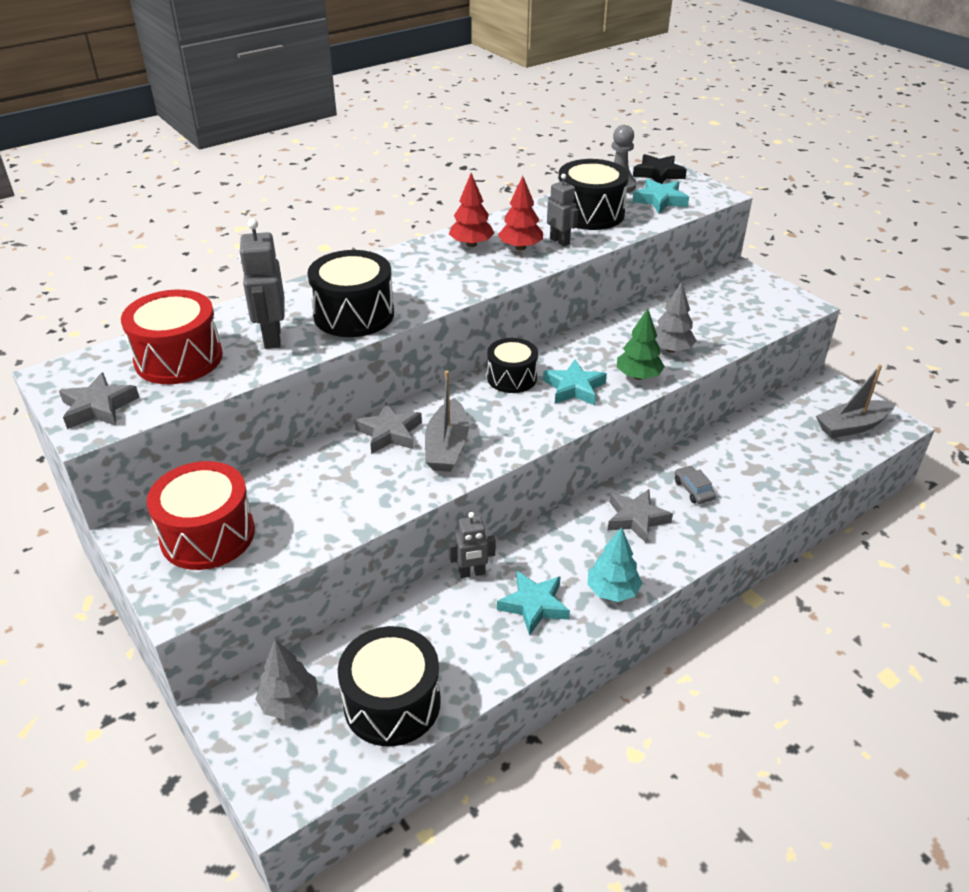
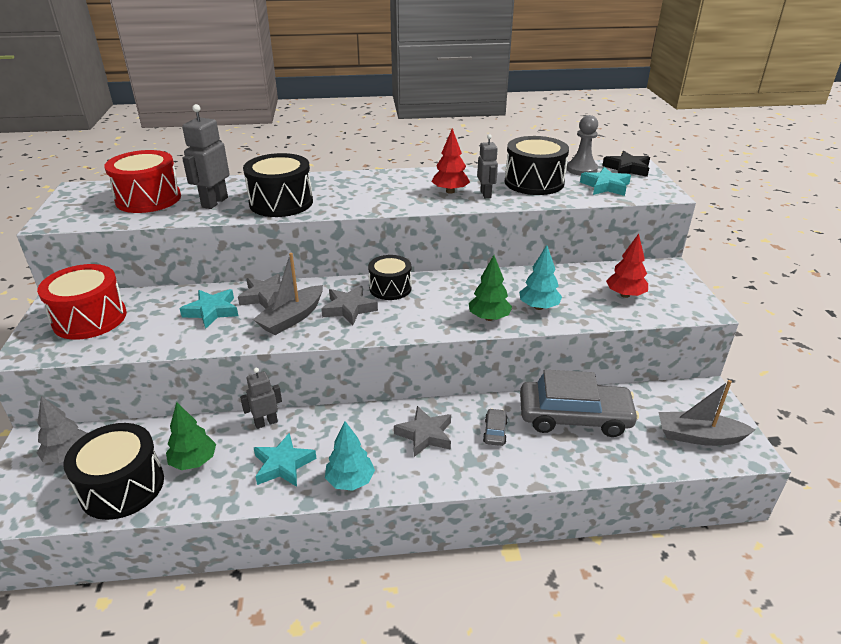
camera: 30 degrees right, 5 degrees down
grey star [59,373,140,429] -> grey star moved to [321,286,378,325]
red tree [449,173,495,247] -> red tree moved to [606,234,648,298]
grey robot [449,512,495,578] -> grey robot turned 135 degrees clockwise [240,368,282,429]
turquoise star [543,360,607,405] -> turquoise star moved to [179,289,238,329]
grey tree [655,282,697,353] -> turquoise tree [519,245,562,310]
none -> green tree [166,402,216,470]
none -> grey car [520,370,639,437]

